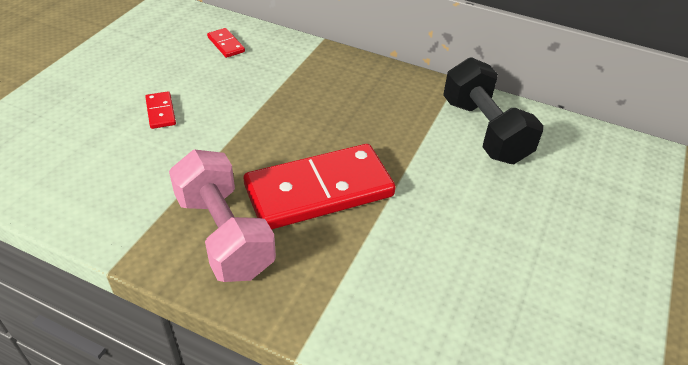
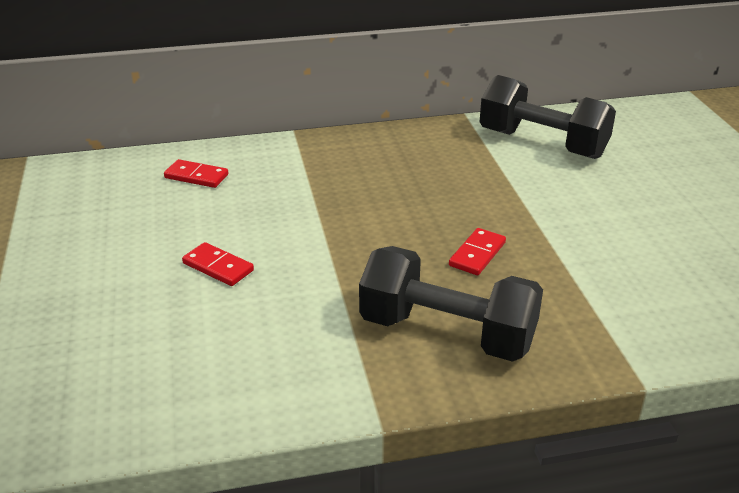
camera: 35 degrees left, 10 degrees down
pink dumbbell [169,150,276,282] -> black dumbbell [359,246,543,362]
red domino [244,144,395,229] -> red domino [449,228,506,275], size x0.40

